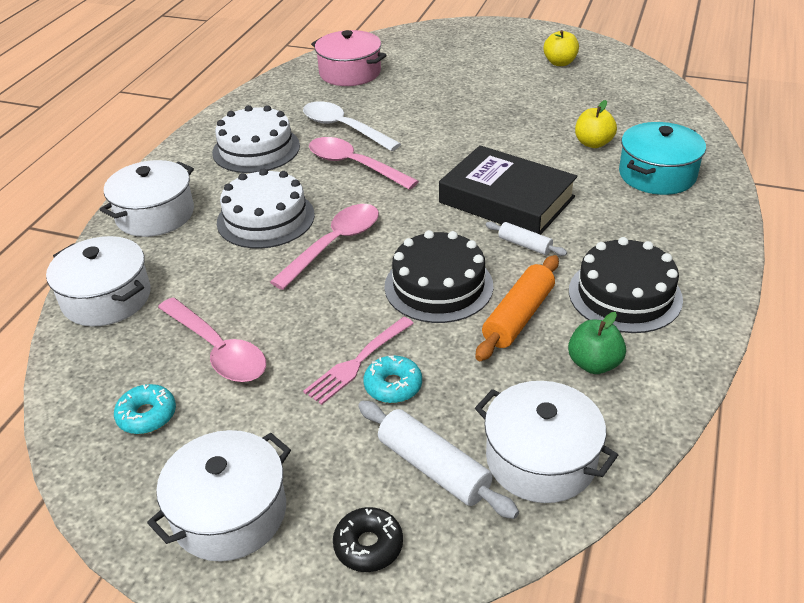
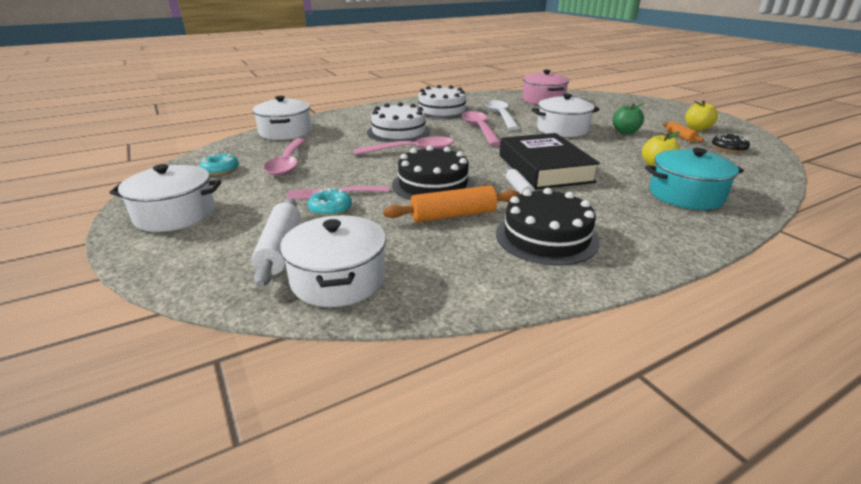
camera: 40 degrees right, 10 degrees down
white pot [100,160,194,237] -> white pot moved to [531,94,600,137]
black donut [333,507,403,572] -> black donut moved to [712,134,750,153]
green apple [568,312,626,374] -> green apple moved to [613,103,644,134]
none -> orange rolling pin [662,122,704,142]

